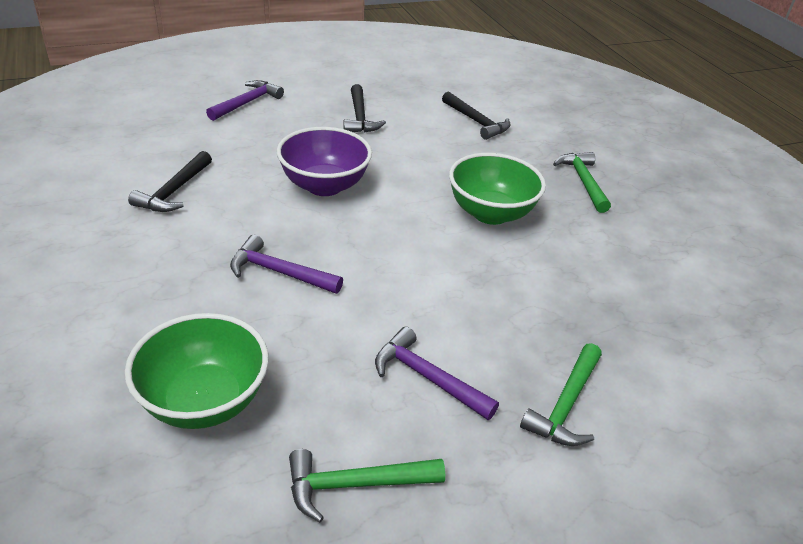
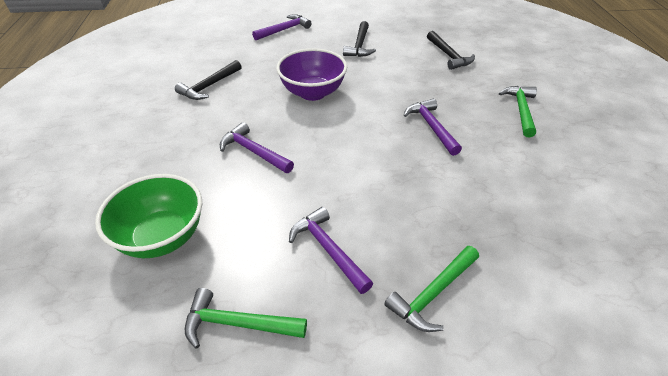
camera: 20 degrees right, 5 degrees up
green bowl [449,153,546,225] -> purple hammer [404,99,462,156]

